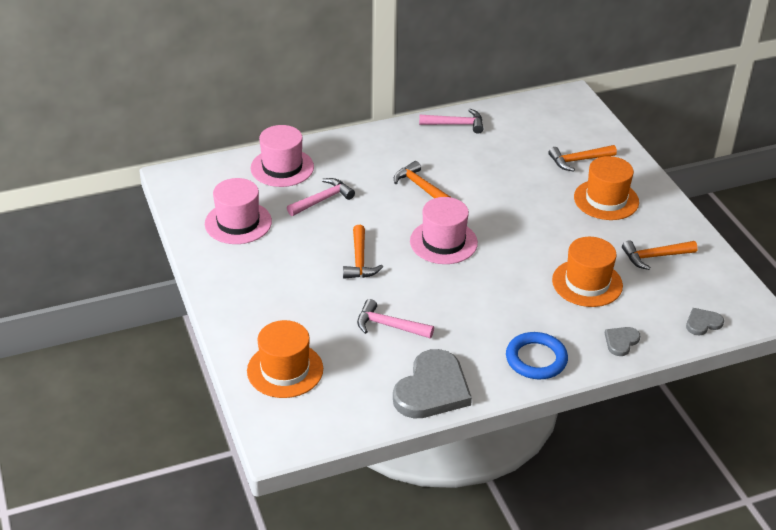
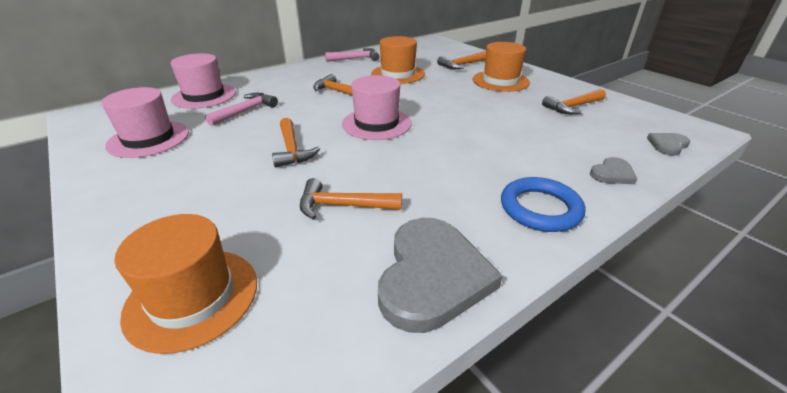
camera: 15 degrees left, 5 degrees down
pink hammer [357,299,434,339] -> orange hammer [300,178,402,220]
orange hat [552,237,623,307] -> orange hat moved to [371,36,425,84]
grey heart [605,327,640,356] -> grey heart turned 150 degrees counterclockwise [590,157,637,184]

